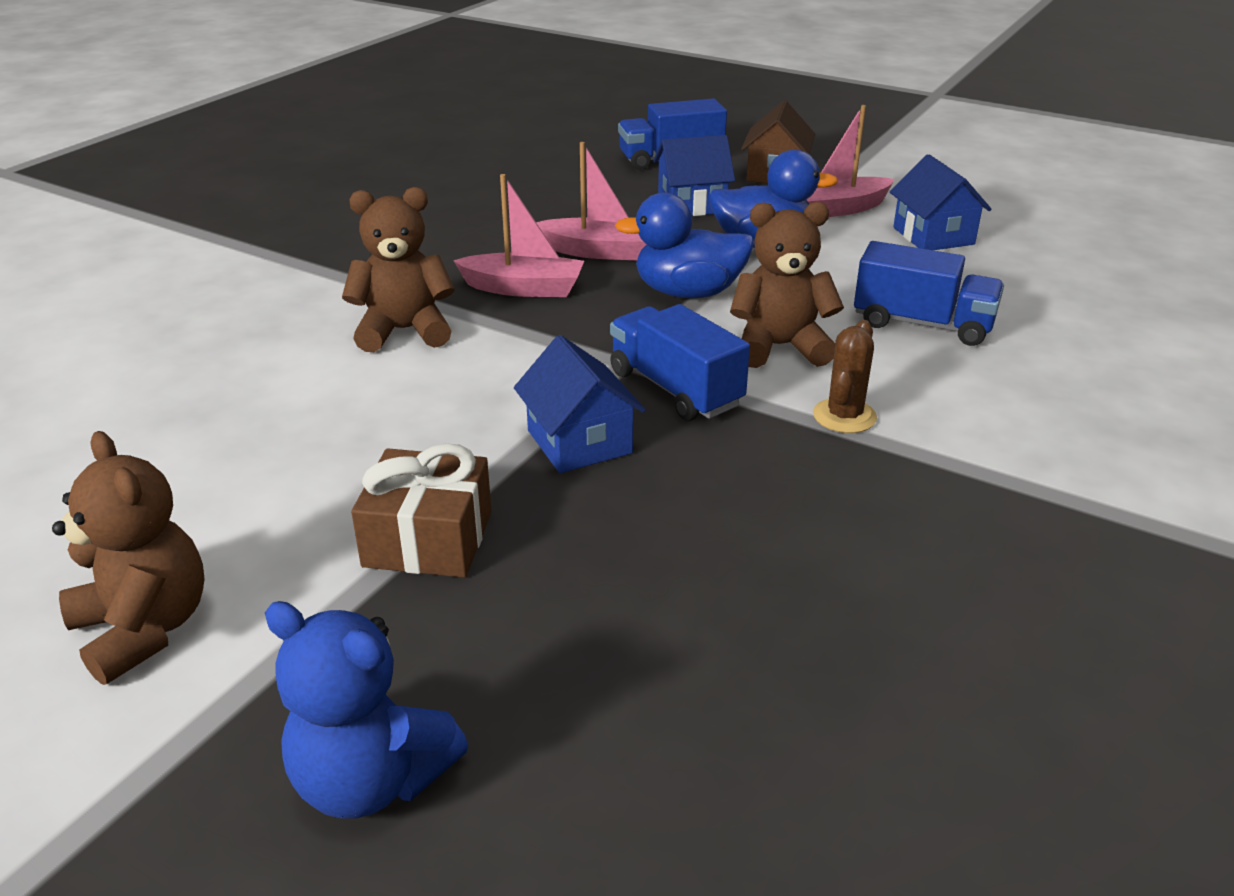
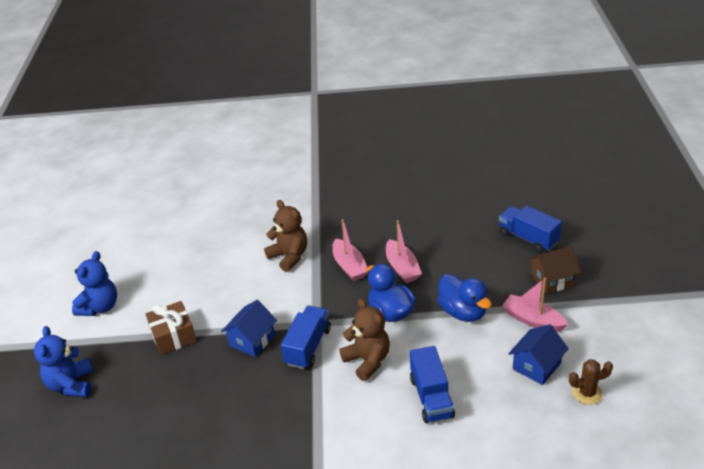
camera: 60 degrees right, 5 degrees up
brown teddy bear [52,431,204,685] -> blue teddy bear [72,251,117,316]
blue house [653,135,735,216] -> none
brown cactus [813,320,877,433] -> brown cactus moved to [569,359,613,405]

